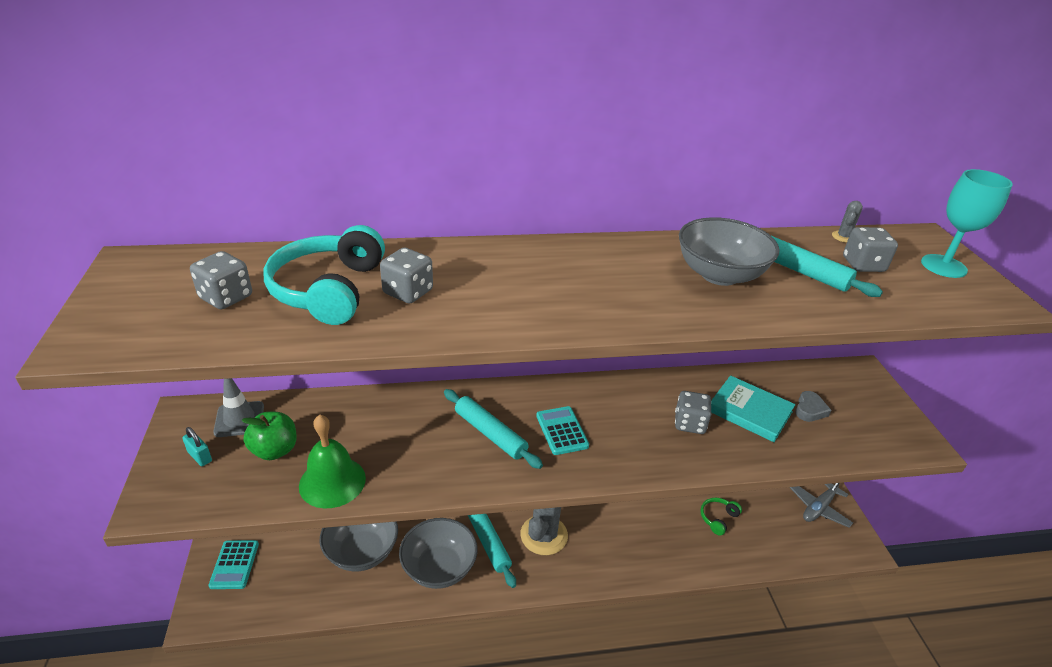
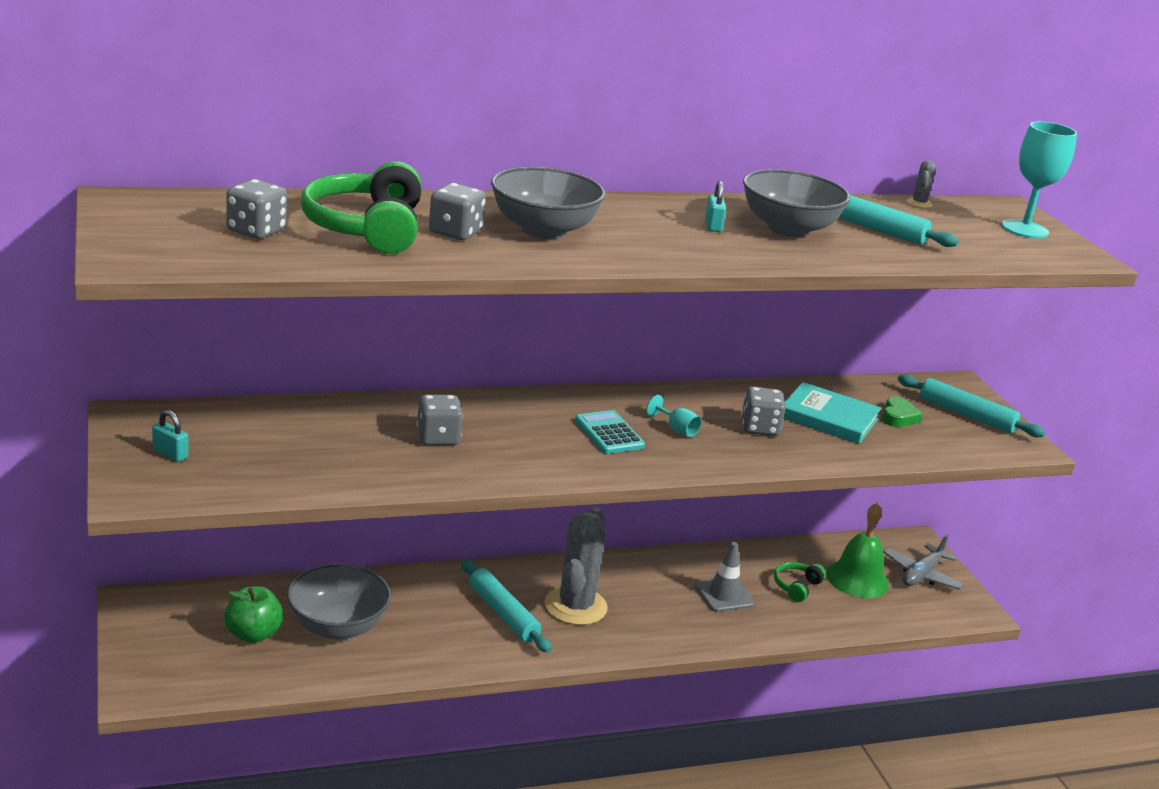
camera: 10 degrees left, 10 degrees down
turquoise calculator [208,540,259,589] -> none
grey traffic cone [213,378,264,437] -> grey traffic cone moved to [695,542,754,612]
green apple [241,412,297,460] -> green apple moved to [224,586,283,643]
turquoise headphones [264,225,385,325] -> green headphones [301,161,422,254]
green bell [299,415,366,508] -> green bell moved to [826,503,889,598]
grey bowl [399,518,478,589] -> grey bowl moved to [491,167,605,239]
turquoise rolling pin [444,389,543,469] -> turquoise rolling pin moved to [898,374,1045,437]
grey heart [795,391,832,422] -> green heart [882,397,923,427]
grey dice [843,227,898,272] -> grey dice moved to [417,395,463,445]
none -> turquoise goblet [646,395,702,437]
none -> turquoise padlock [705,181,726,232]

